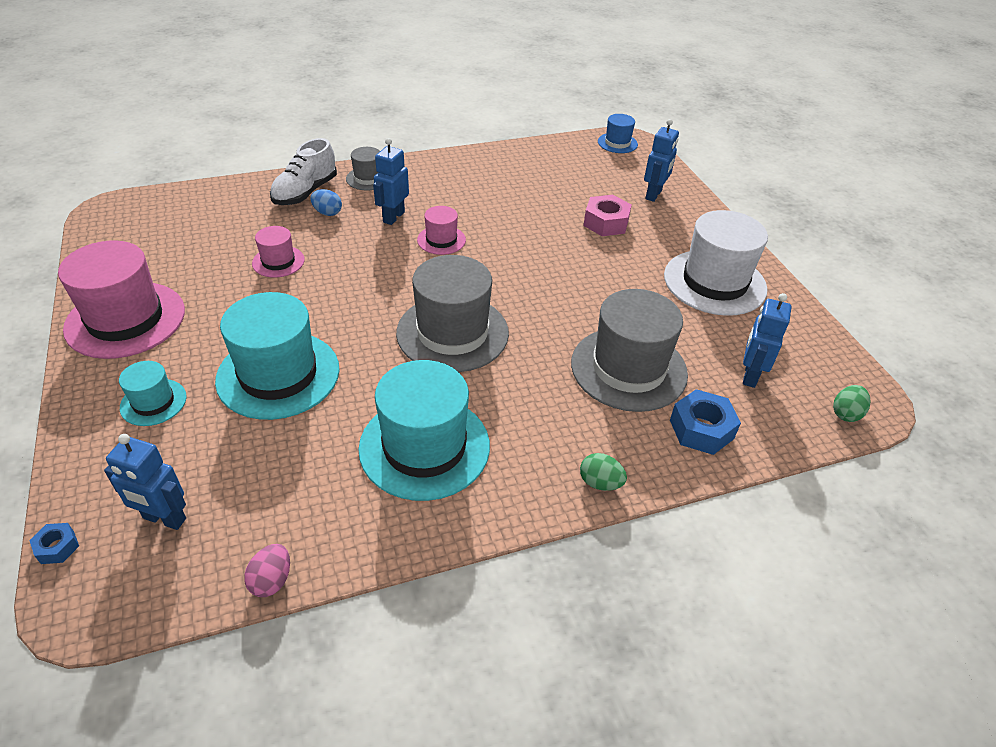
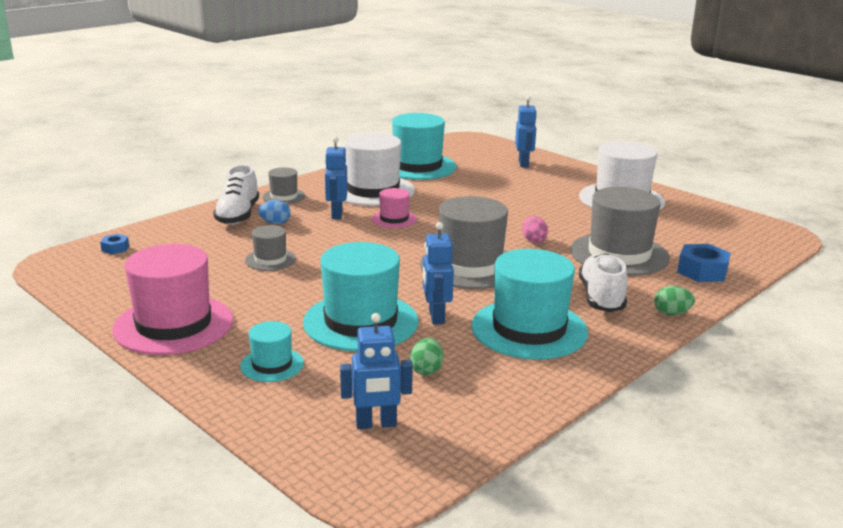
camera: 25 degrees left, 20 degrees down
blue nut [29,523,79,564] -> blue nut moved to [100,234,129,254]
pink egg [244,544,290,597] -> pink egg moved to [522,216,548,243]
pink hat [252,226,305,278] -> grey hat [245,225,296,271]
pink nut [583,195,632,236] -> none
blue hat [598,114,638,153] -> none
blue robot [743,293,792,388] -> blue robot moved to [423,222,454,324]
green egg [833,385,871,422] -> green egg moved to [410,338,443,375]
none -> white hat [343,133,415,206]
none -> turquoise hat [392,113,457,180]
none -> white shoe [579,253,628,312]

